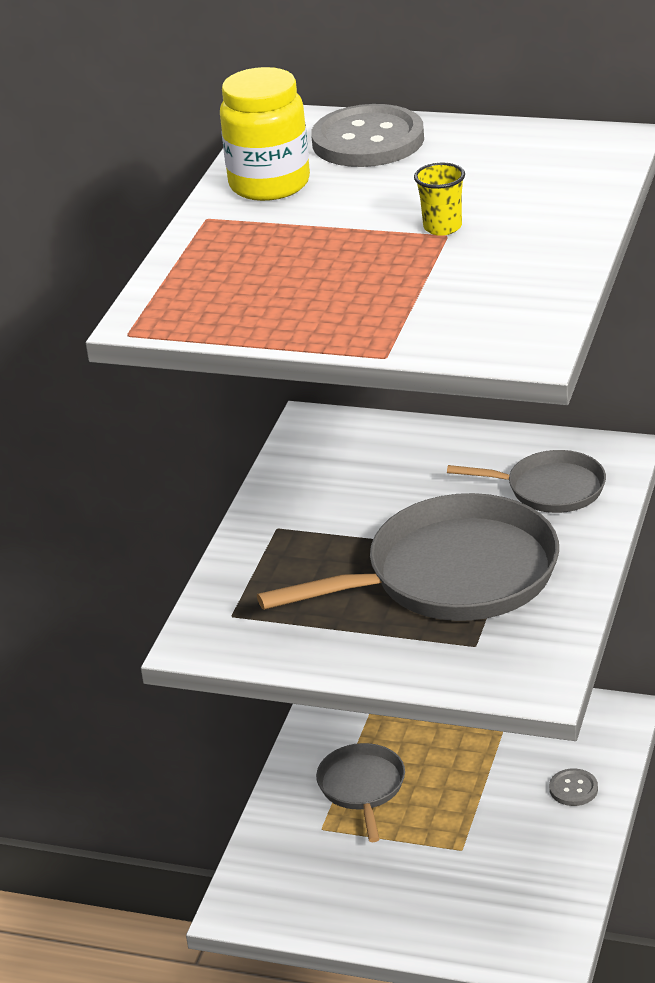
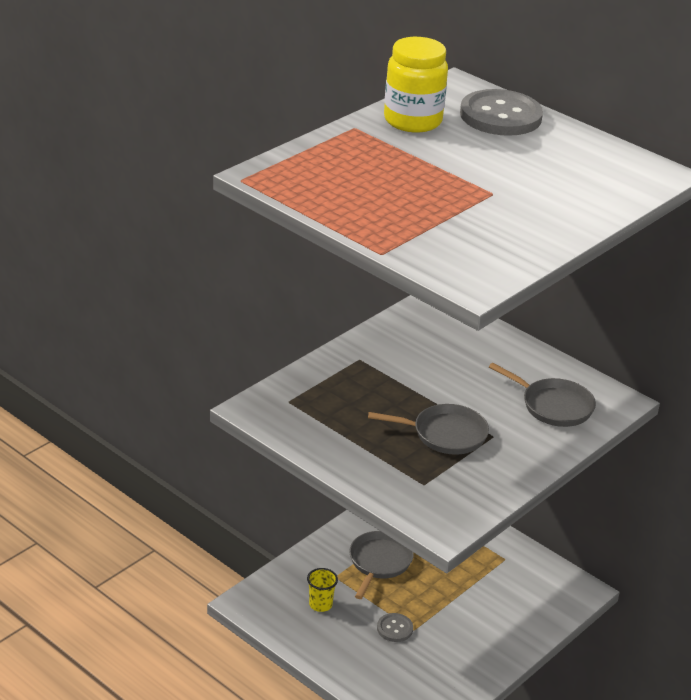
camera: 20 degrees right, 0 degrees up
grey pan [257,493,559,621] -> grey pan [368,404,489,455], size x0.54
yellow cup [414,163,465,236] -> yellow cup moved to [307,568,338,612]
grey button [549,768,598,806] -> grey button moved to [377,613,413,642]

